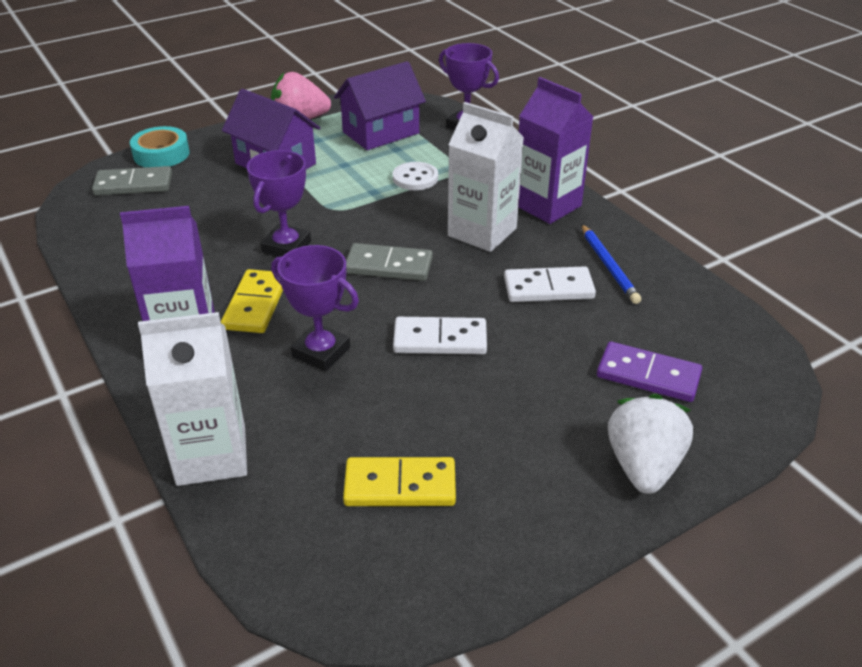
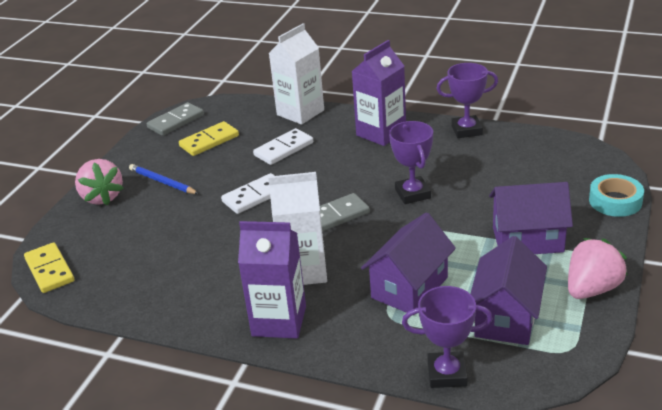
camera: 145 degrees right, 5 degrees down
grey domino [92,166,172,196] -> grey domino moved to [147,102,204,136]
yellow domino [221,269,283,333] -> yellow domino moved to [24,242,74,293]
purple trophy [271,245,359,371] -> purple trophy moved to [437,63,498,138]
white button [393,162,438,190] -> purple house [361,212,456,315]
white domino [504,266,596,302] -> white domino moved to [253,128,313,165]
blue pencil [581,224,641,304] -> blue pencil moved to [129,164,199,194]
purple domino [597,341,702,402] -> none
white strawberry [608,394,693,494] -> pink strawberry [75,159,124,205]

